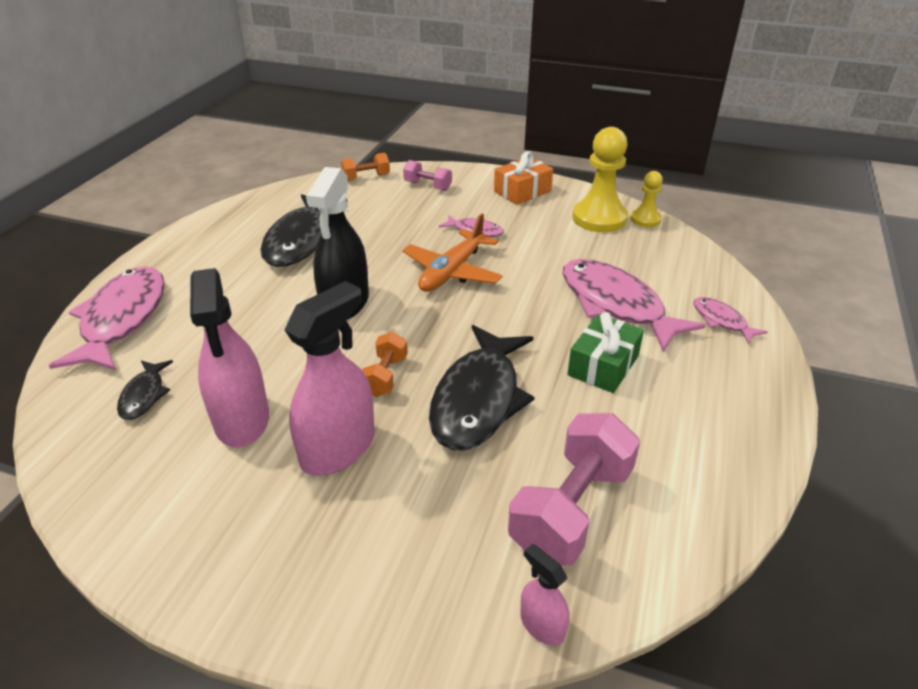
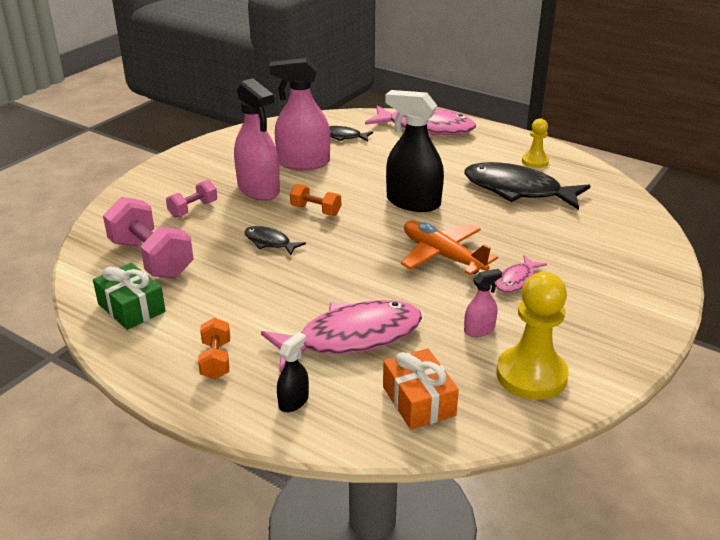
camera: 105 degrees right, 5 degrees down
orange dumbbell [341,153,390,181] -> orange dumbbell moved to [198,318,230,379]
pink dumbbell [403,160,452,191] -> pink dumbbell moved to [166,180,217,218]
black fish [429,325,535,450] -> black fish [244,226,306,255], size x0.48
orange gift [494,151,553,205] -> orange gift moved to [383,348,459,430]
pink spray bottle [520,544,569,646] -> pink spray bottle moved to [464,269,502,337]
green gift [567,312,644,393] -> green gift moved to [93,263,166,330]
yellow pawn [631,171,663,227] -> yellow pawn moved to [522,118,549,168]
pink fish [694,297,768,344] -> black spray bottle [277,332,309,412]

